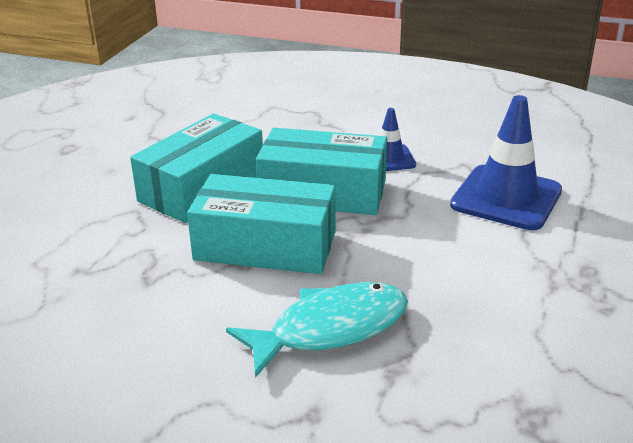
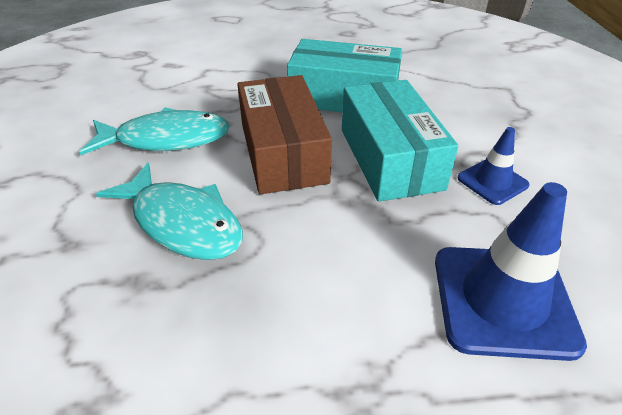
camera: 65 degrees right, 10 degrees up
turquoise box [187,174,336,274] -> brown box [237,75,332,194]
none -> turquoise fish [80,107,230,155]

